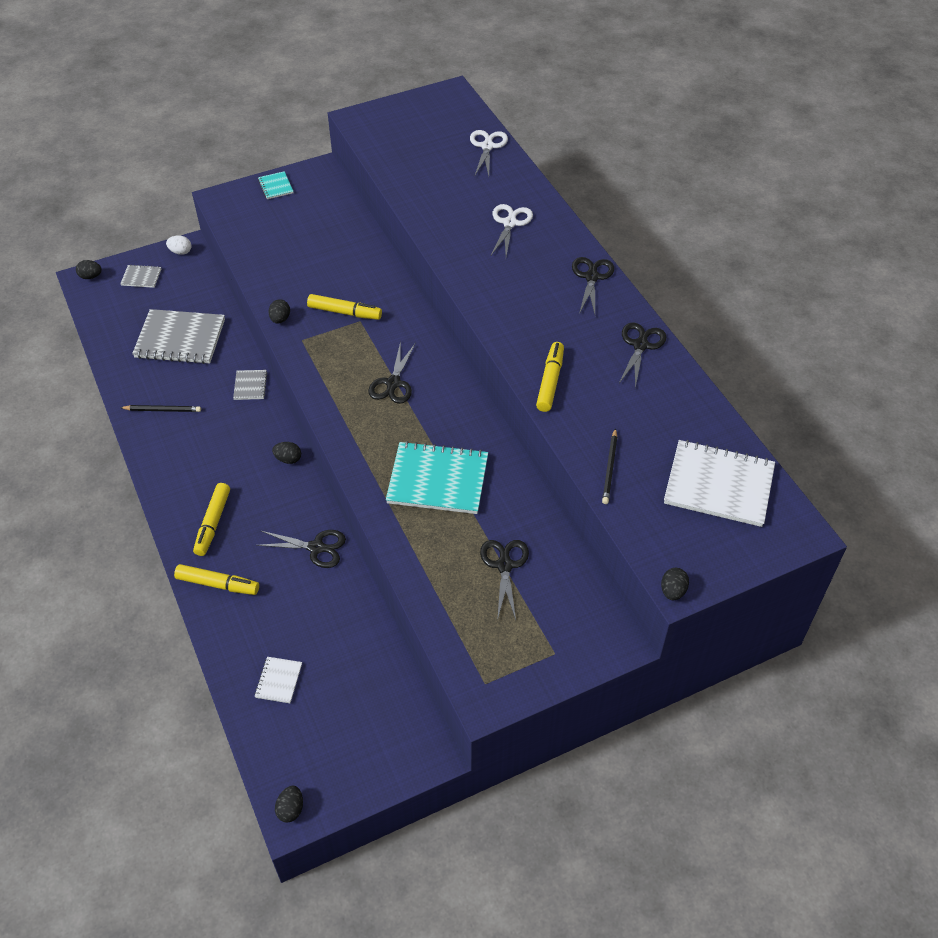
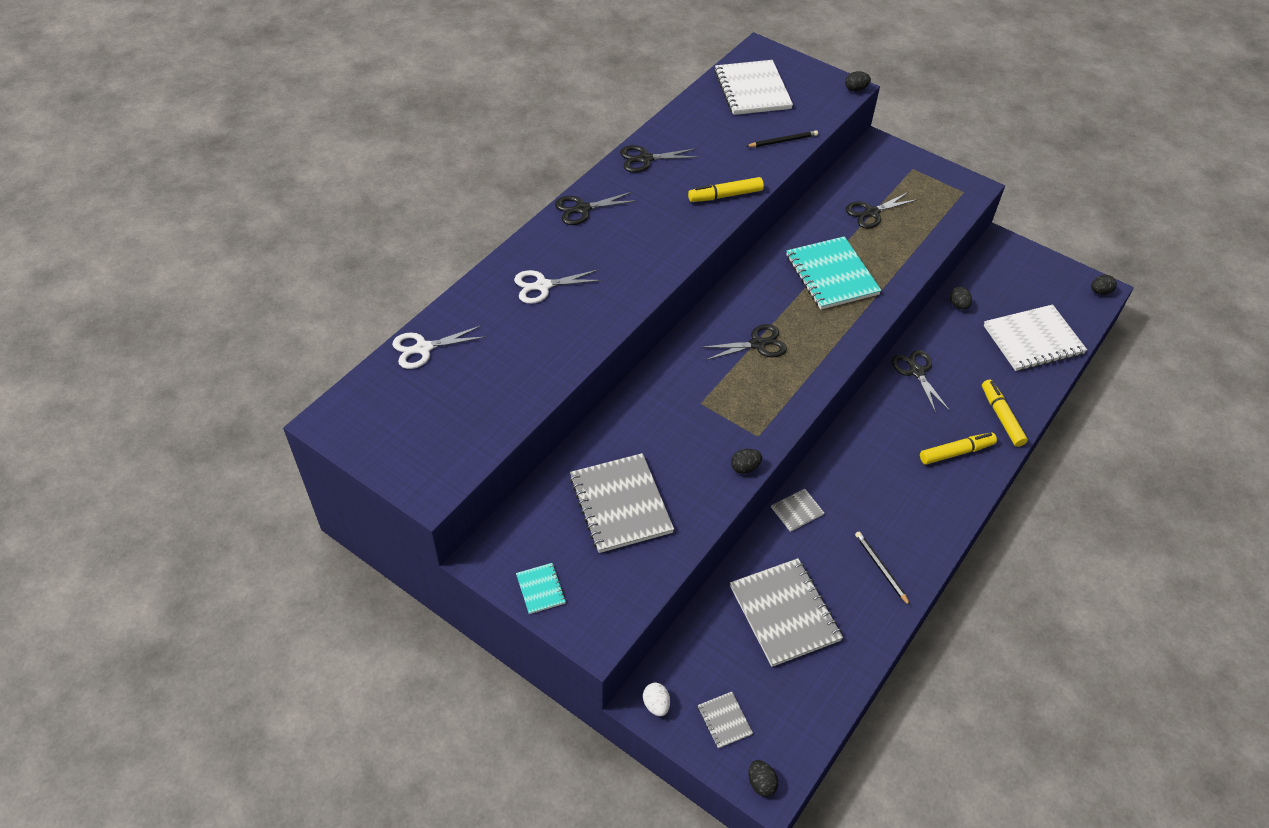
camera: 120 degrees left, 0 degrees up
white notebook [254,657,302,703] -> white notebook [984,304,1087,371], size x2.16
turquoise notebook [258,171,294,199] -> turquoise notebook turned 60 degrees counterclockwise [516,563,566,614]
black egg [272,442,301,464] -> black egg moved to [950,287,972,309]
yellow marker [307,294,382,320] -> none
none -> grey notebook [570,453,674,553]

